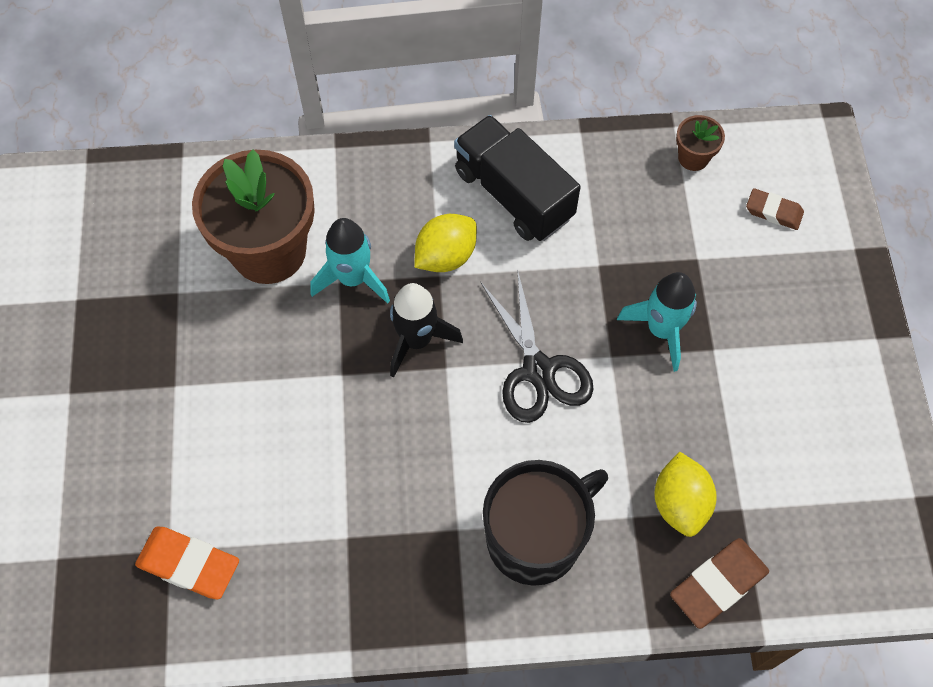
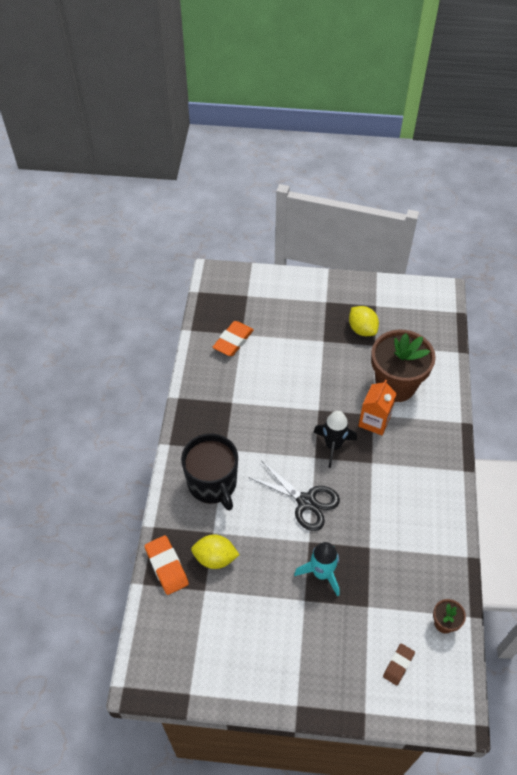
camera: 100 degrees right, 10 degrees down
turquoise rocket [311,218,390,304] -> orange carton [358,380,397,435]
yellow lemon [414,214,477,272] -> yellow lemon moved to [349,306,379,336]
black truck [454,115,581,241] -> none
black scissors [481,269,594,423] -> black scissors turned 135 degrees counterclockwise [248,461,340,531]
brown eraser [670,538,769,629] -> orange eraser [145,535,189,595]

